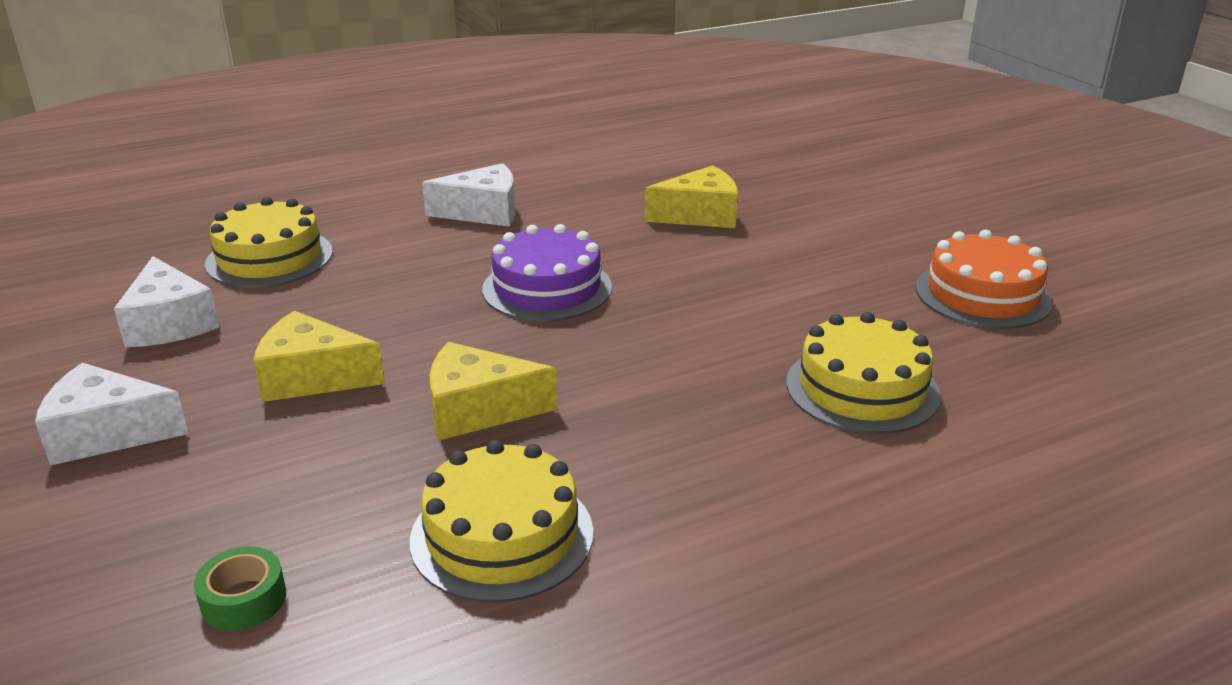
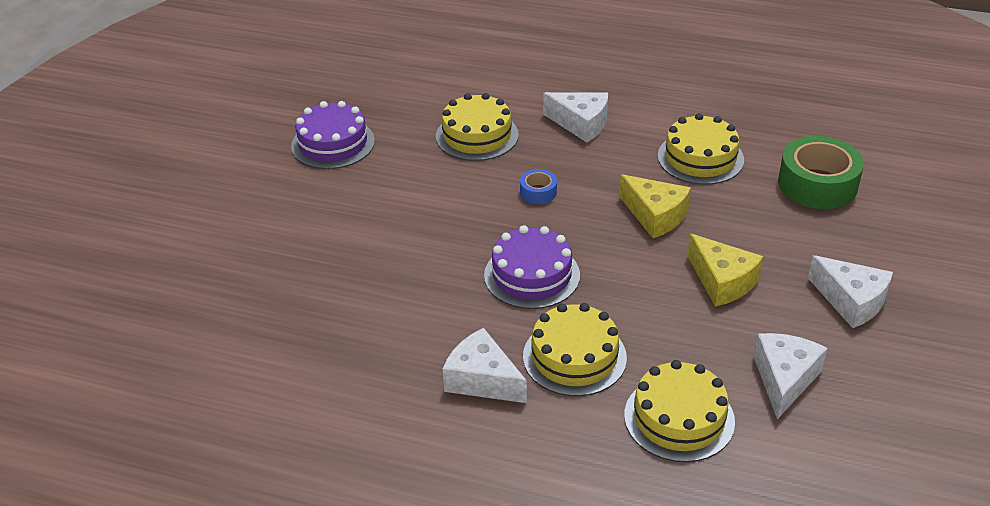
camera: 135 degrees left, 10 degrees up
green tape [194,546,286,631] -> green tape [778,136,864,209], size x2.10
yellow cheese [645,165,738,228] -> none
orange cake [916,230,1053,329] -> purple cake [291,101,375,169]
none -> blue tape [520,169,557,204]
none -> yellow cake [523,303,627,396]
none -> white cheese [543,92,608,143]

